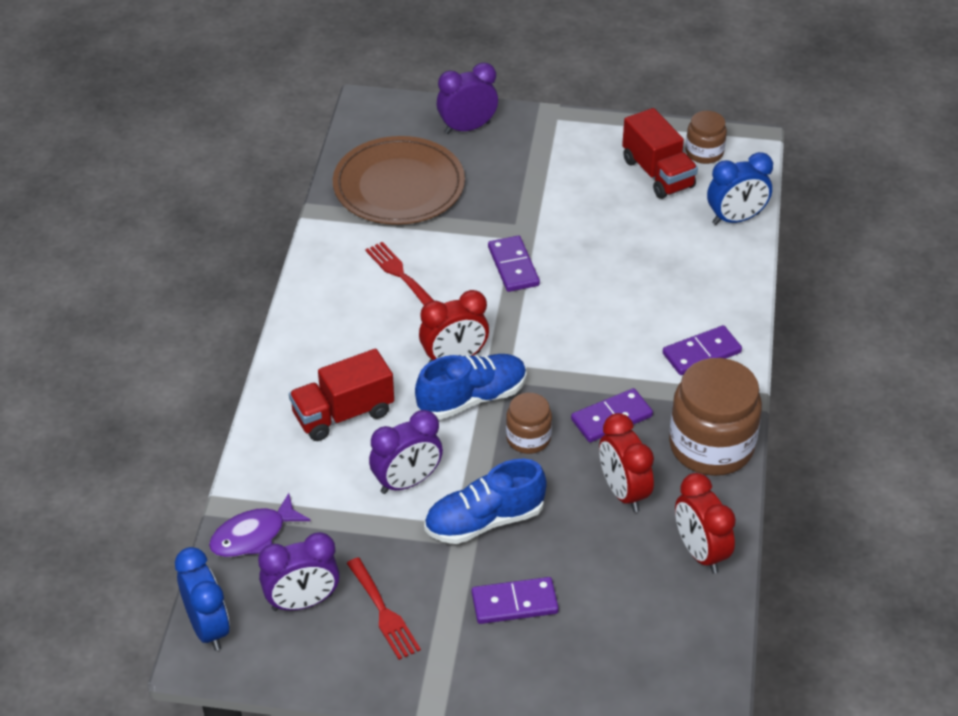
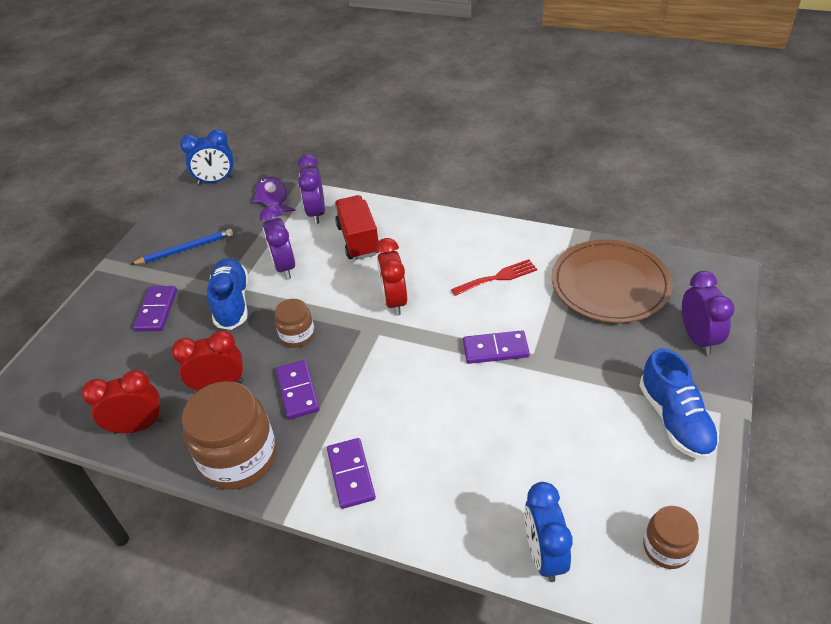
camera: 105 degrees right, 0 degrees up
purple clock [258,532,340,611] -> purple clock moved to [298,154,325,224]
red fork [347,557,421,660] -> blue pencil [131,229,233,264]
blue shoe [415,354,527,420] -> blue shoe moved to [640,348,719,460]
red truck [622,108,698,199] -> none

